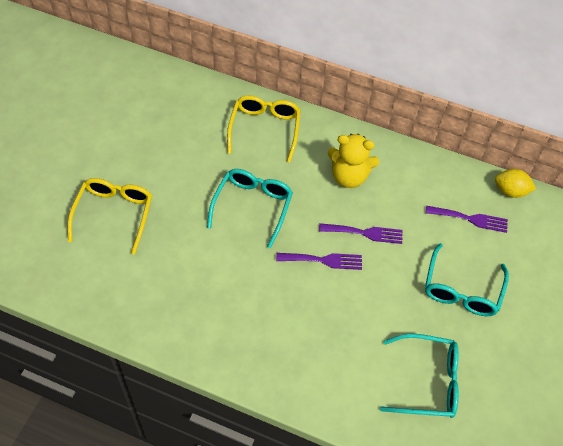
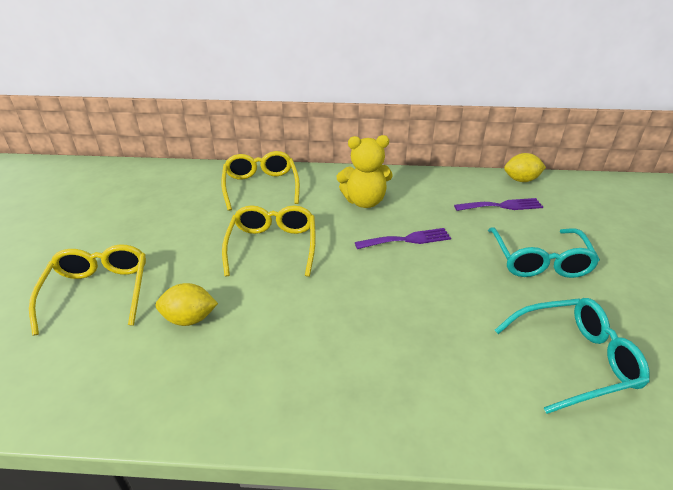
camera: 15 degrees left, 20 degrees down
turquoise glasses [207,169,293,248] -> yellow glasses [222,205,316,277]
purple fork [276,253,362,270] -> none
none -> yellow lemon [156,283,218,326]

